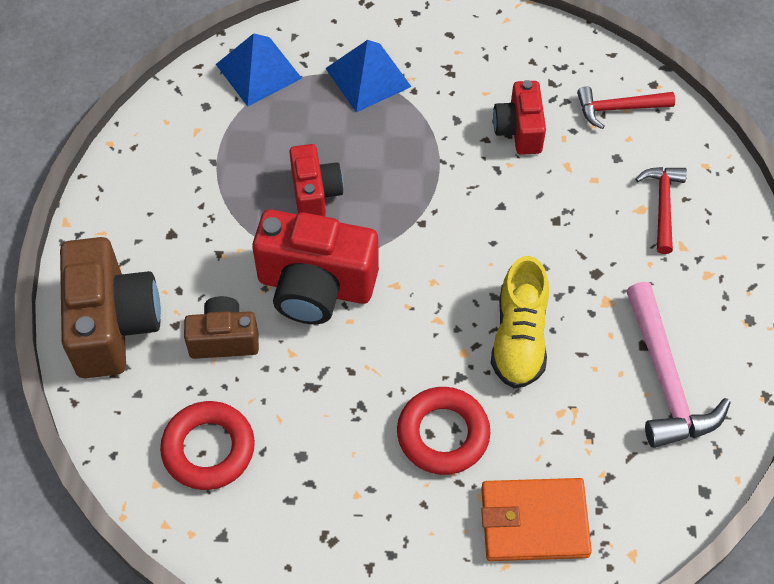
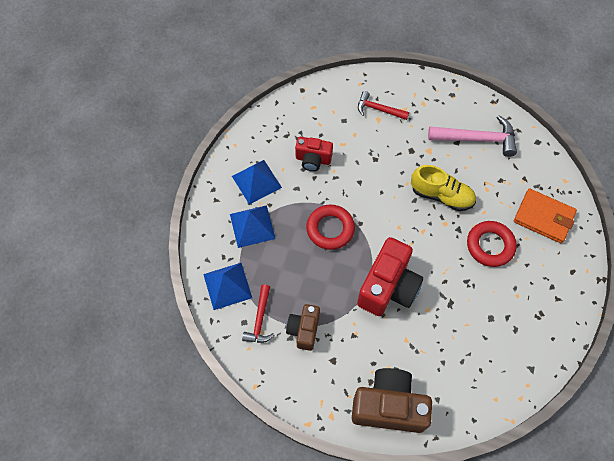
camera: 75 degrees left, 5 degrees up
red ring [160,401,255,490] -> red ring moved to [306,205,355,250]
brown camera [184,296,259,359] -> brown camera moved to [286,304,320,351]
red camera [289,144,344,216] -> none
orange wallet [481,478,592,561] -> orange wallet turned 75 degrees counterclockwise [514,188,577,243]
red hammer [577,86,675,129] -> red hammer moved to [242,284,275,343]
none -> blue pyramid [232,160,282,205]

